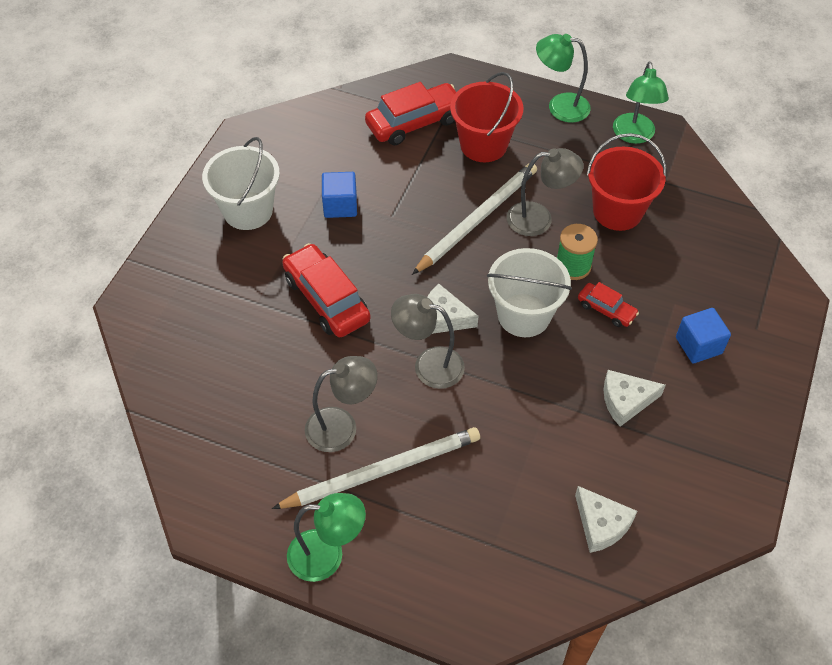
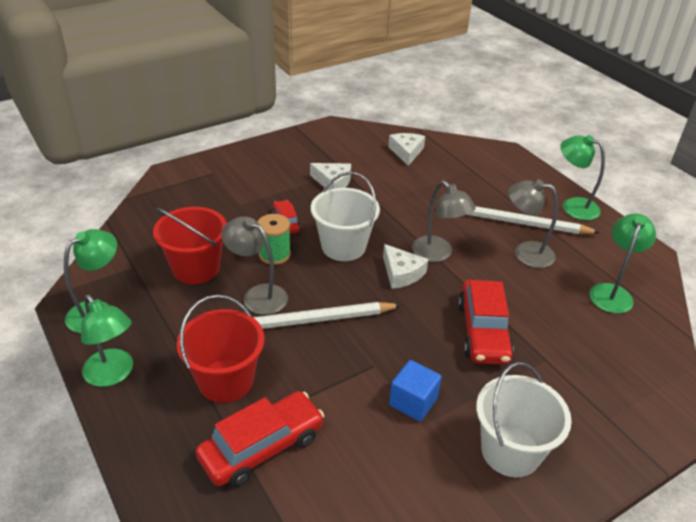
camera: 145 degrees left, 15 degrees down
red car [365,82,456,145] -> red car turned 135 degrees clockwise [196,391,324,487]
blue cube [676,308,731,363] -> none
none -> green lamp [589,213,656,314]

